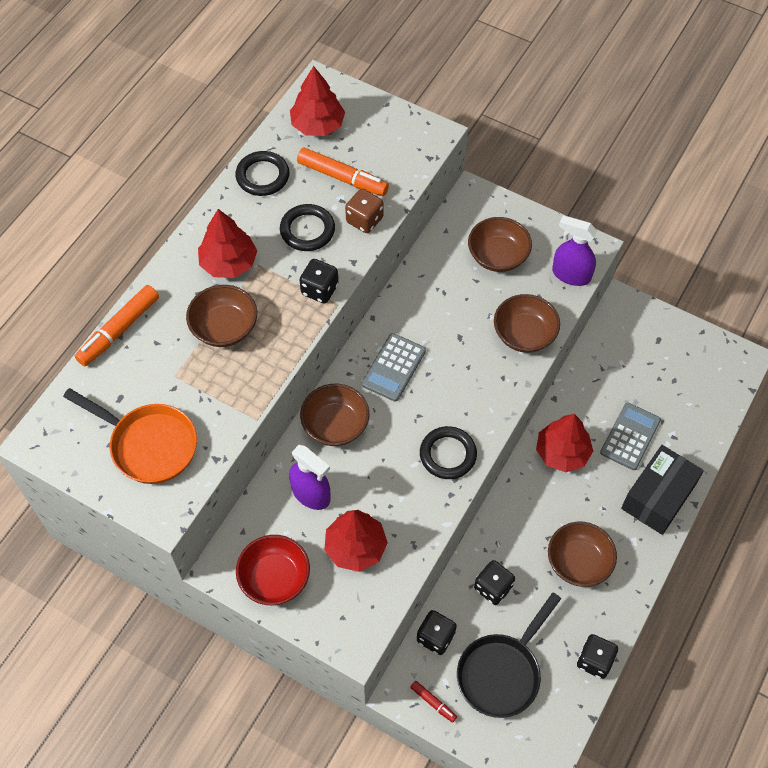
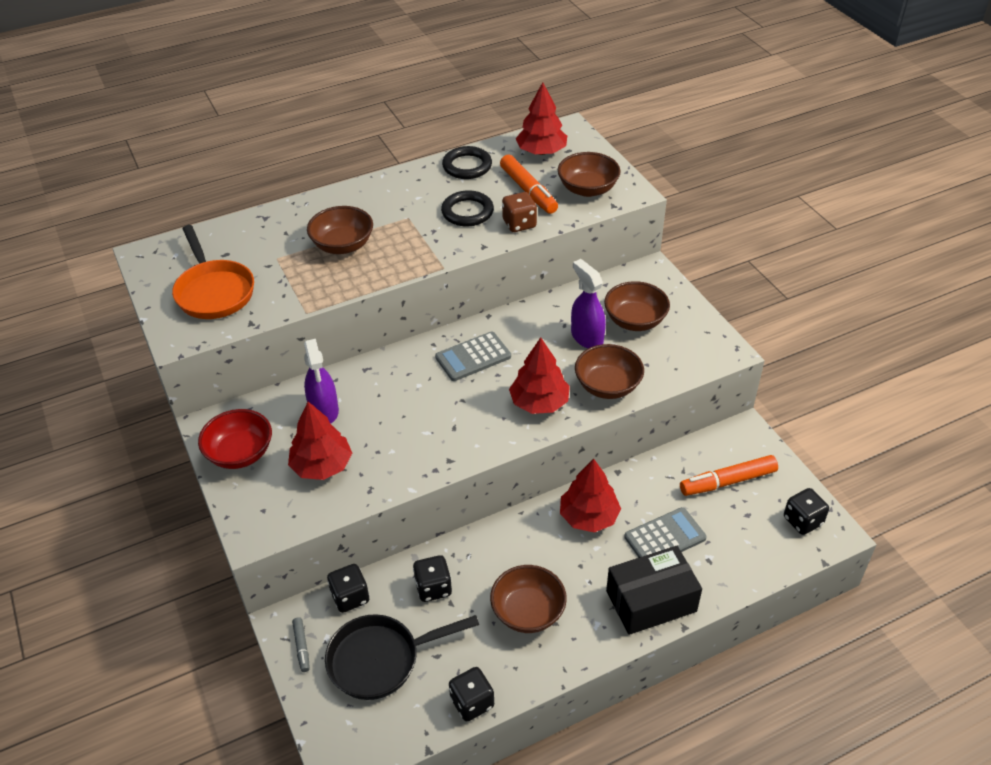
camera: 35 degrees right, 15 degrees down
orange marker [75,285,159,366] -> orange marker moved to [680,455,778,496]
red tree [198,209,257,278] -> red tree moved to [509,337,570,414]
black dice [299,259,339,304] -> black dice moved to [784,488,829,535]
brown bowl [300,384,369,446] -> brown bowl moved to [558,152,621,197]
red marker [410,681,457,723] -> grey marker [292,617,310,672]
black ring [420,426,477,479] -> none
purple spray bottle [552,215,597,286] -> purple spray bottle moved to [571,259,606,348]

